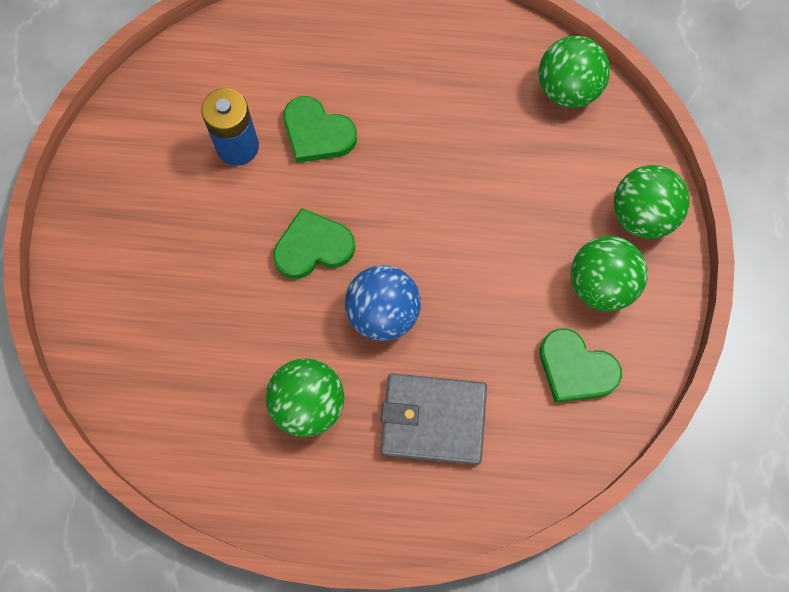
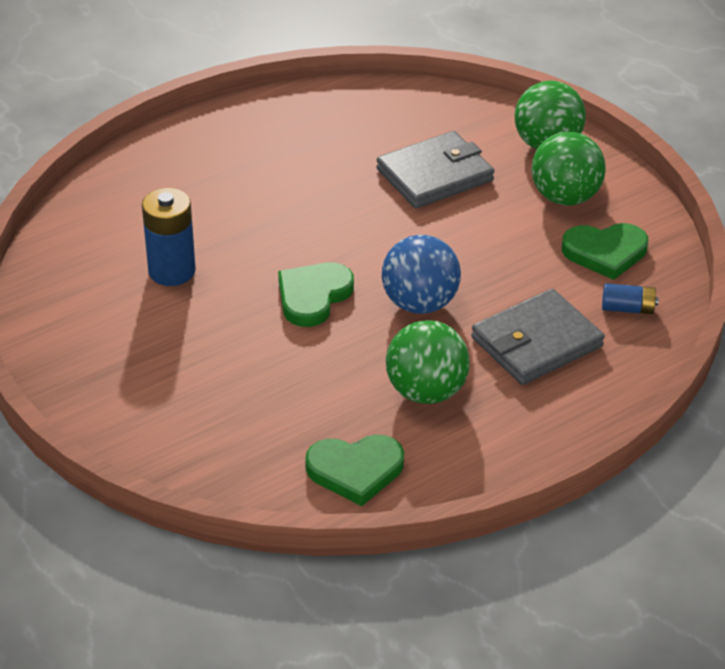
camera: 40 degrees left, 30 degrees down
green heart [284,96,357,163] -> green heart moved to [305,435,404,506]
green ball [539,36,610,108] -> none
none -> grey wallet [376,131,495,209]
none -> blue battery [602,283,659,314]

